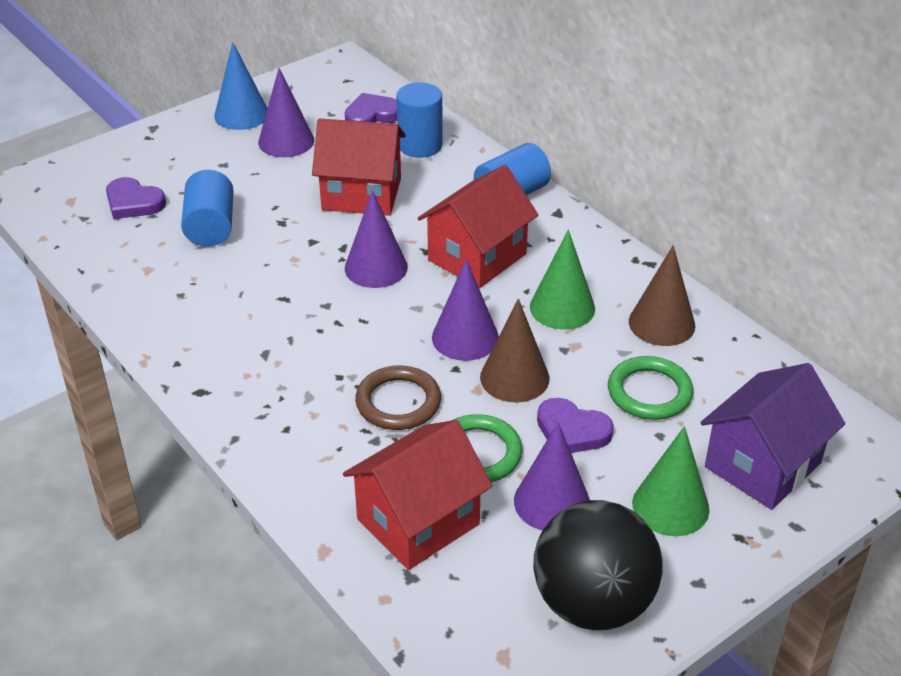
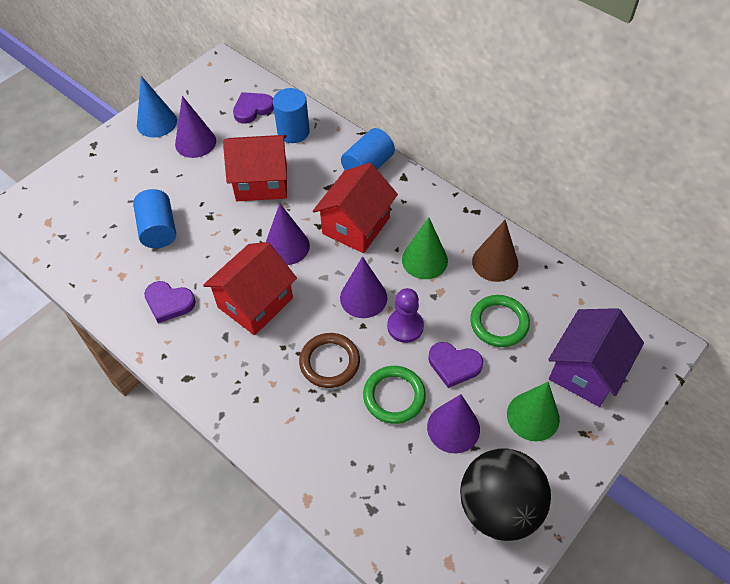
camera: 10 degrees left, 15 degrees up
purple heart [106,177,166,219] -> purple heart moved to [144,281,196,323]
red house [343,420,493,570] -> red house moved to [203,242,297,335]
brown cone [480,299,549,402] -> purple pawn [387,288,424,343]

